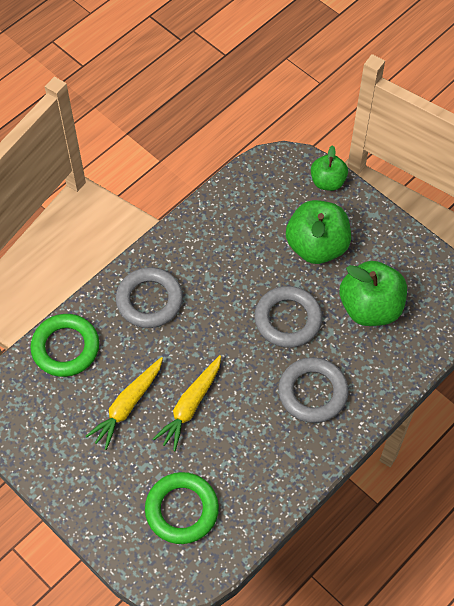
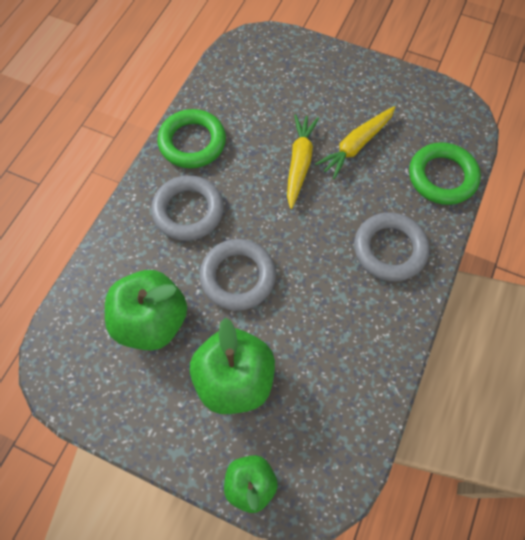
camera: 160 degrees right, 5 degrees up
yellow carrot [86,357,163,450] -> yellow carrot turned 150 degrees counterclockwise [315,106,395,179]
green ring [145,472,219,544] -> green ring moved to [157,109,226,168]

